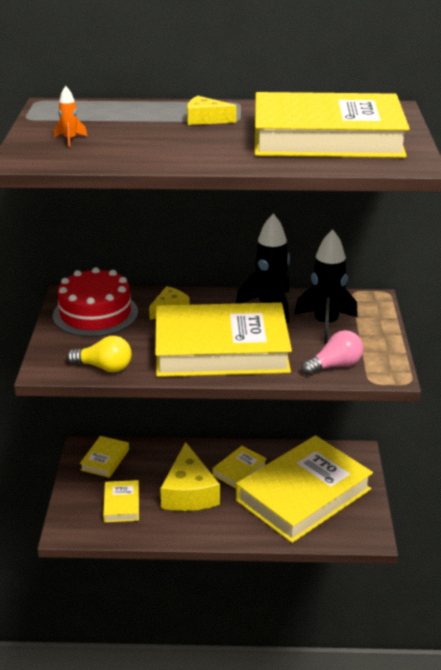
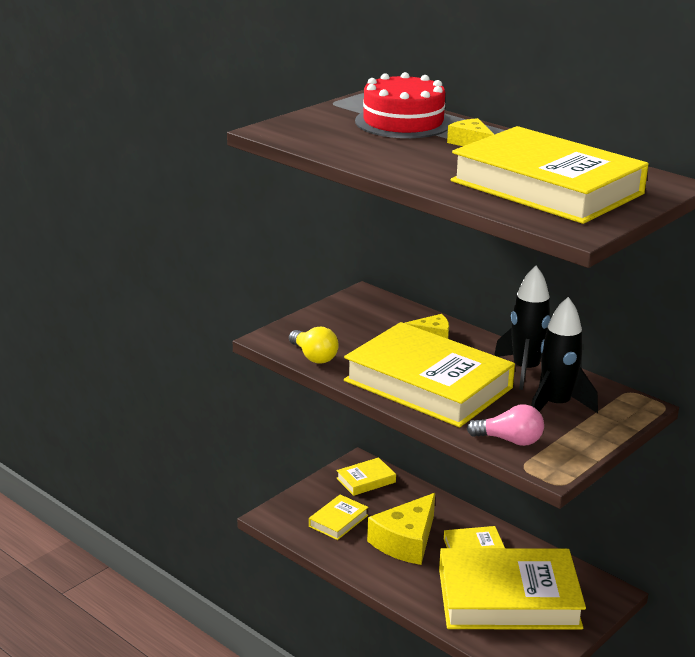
camera: 40 degrees right, 5 degrees down
red cake [53,267,138,337] -> red cake moved to [355,72,452,138]
orange rocket [54,86,87,147] -> none

